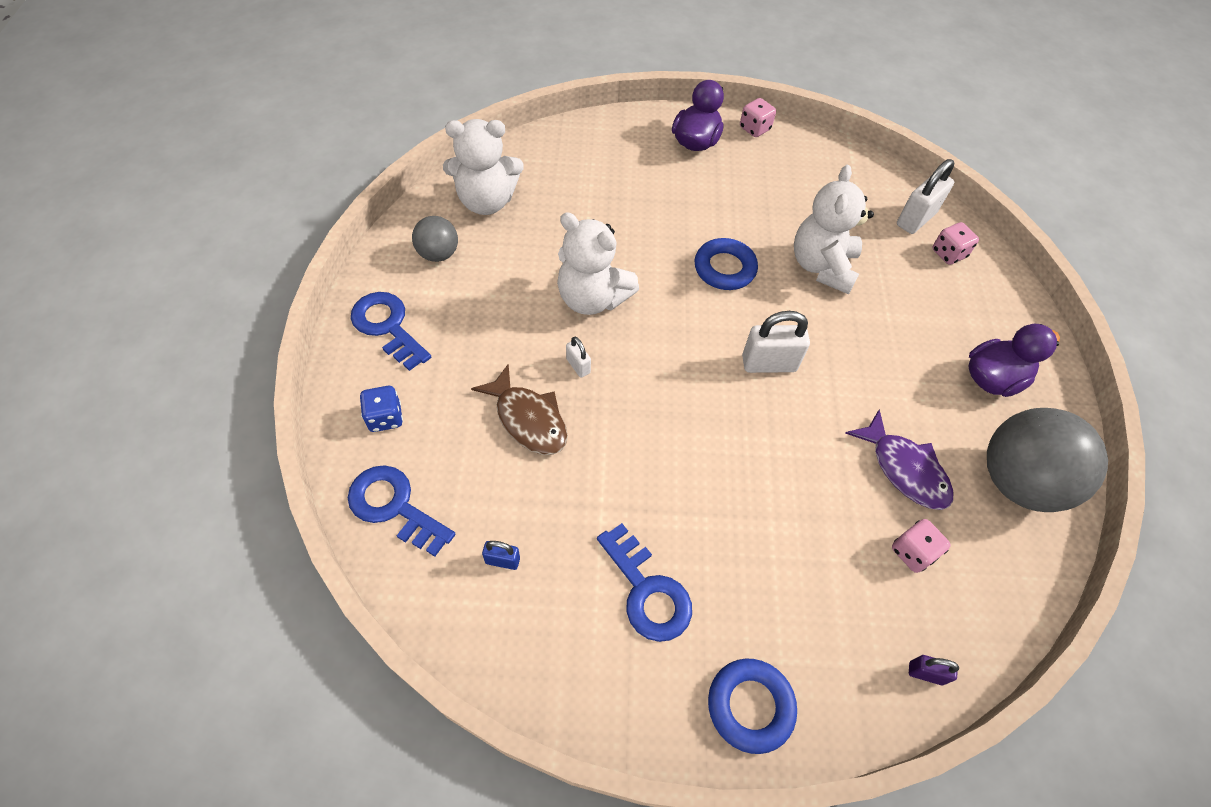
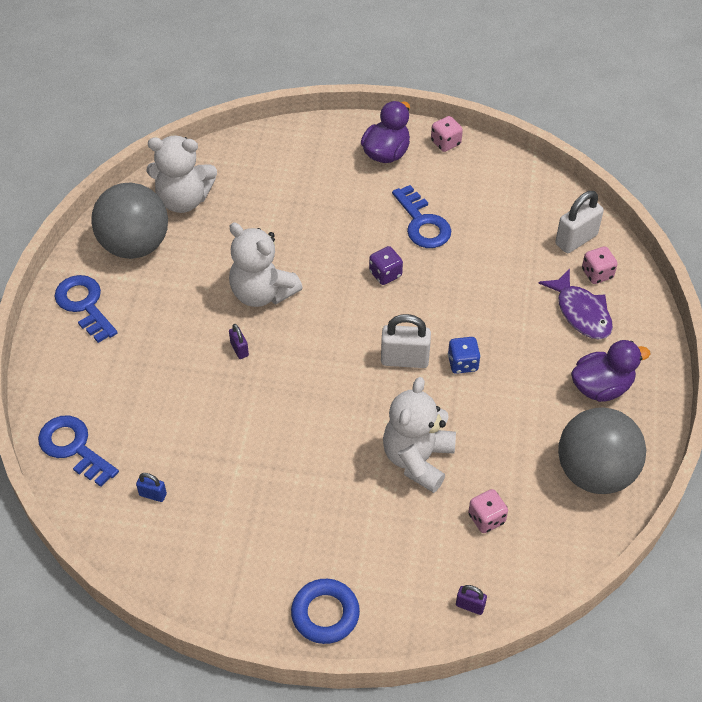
camera: 10 degrees right, 5 degrees down
blue dice [360,386,403,432] -> blue dice moved to [448,337,481,374]
grey ball [412,216,458,262] -> grey ball [91,183,168,259], size x1.92
brown fish [471,364,568,455] -> none
white padlock [566,337,591,378] -> purple padlock [229,324,249,359]
blue key [597,523,692,642] -> blue key moved to [392,185,451,248]
blue ring [695,238,758,290] -> purple dice [369,246,403,285]
white teddy bear [794,165,874,294] -> white teddy bear moved to [383,377,456,493]
purple fish [845,409,953,510] -> purple fish moved to [538,268,613,339]

